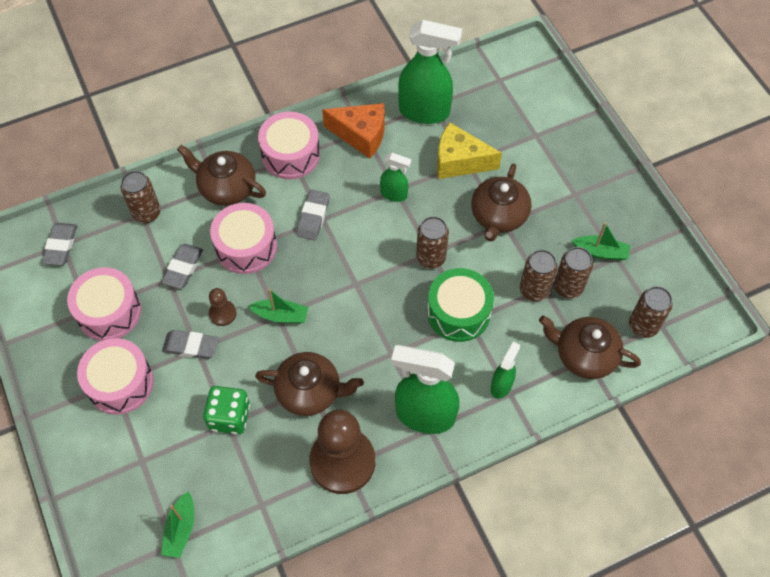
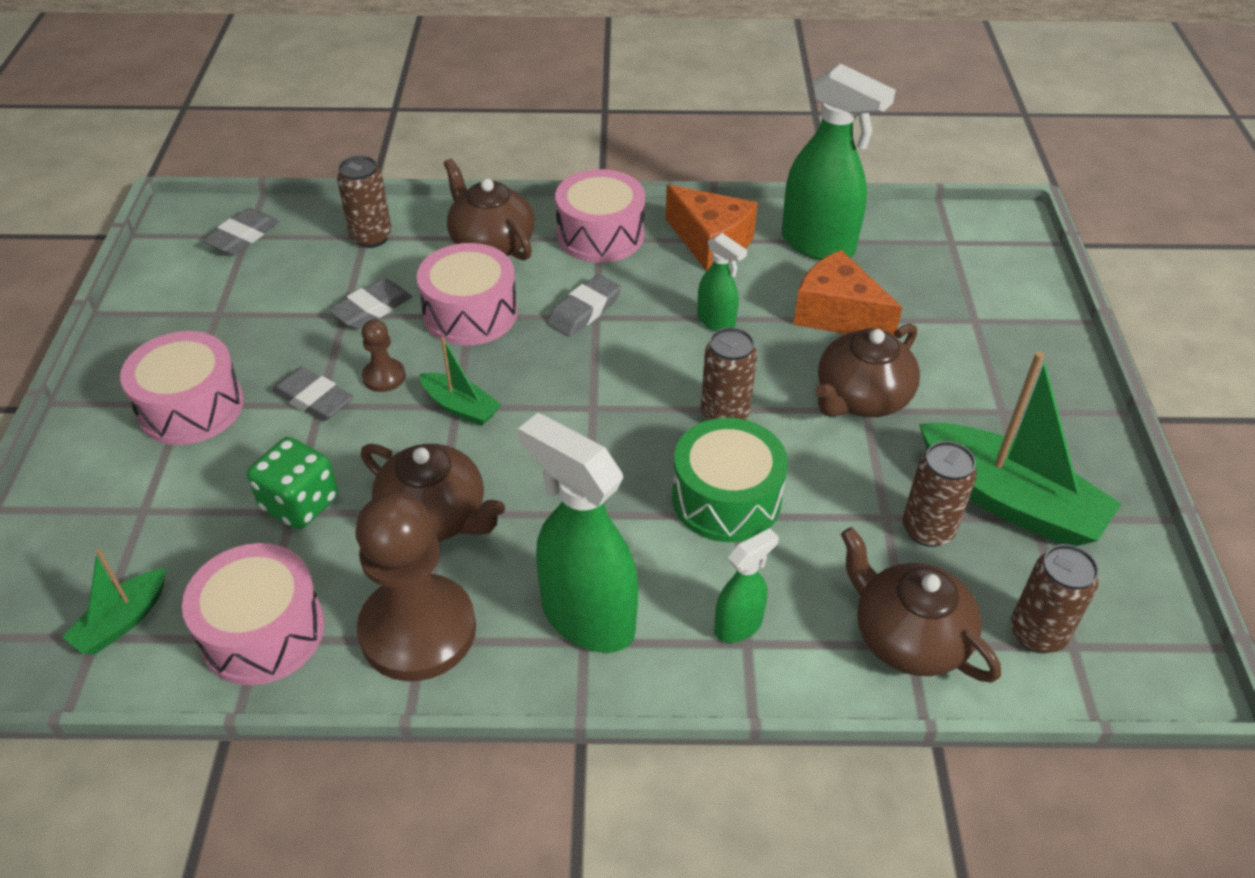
camera: 25 degrees right, 15 degrees down
pink drum [67,267,141,341] -> pink drum moved to [182,543,325,685]
yellow cheese [437,122,502,179] -> orange cheese [793,250,902,337]
brown can [520,250,558,301] -> none
green boat [572,222,630,261] -> green boat [919,351,1121,546], size x1.98

